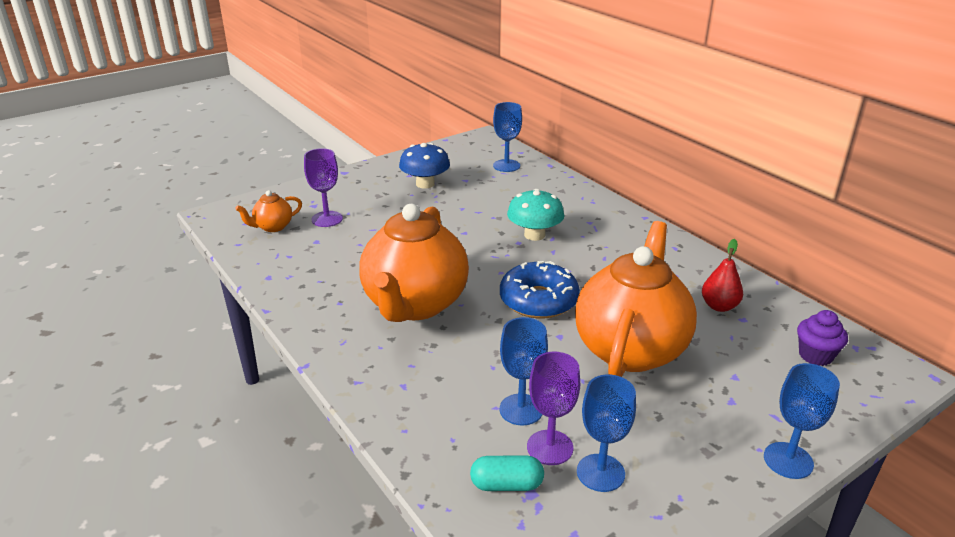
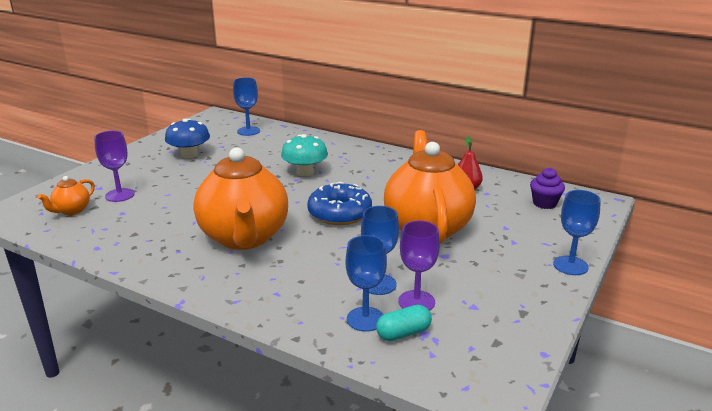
camera: 25 degrees left, 5 degrees down
blue goblet [577,375,636,492] -> blue goblet moved to [346,235,387,332]

